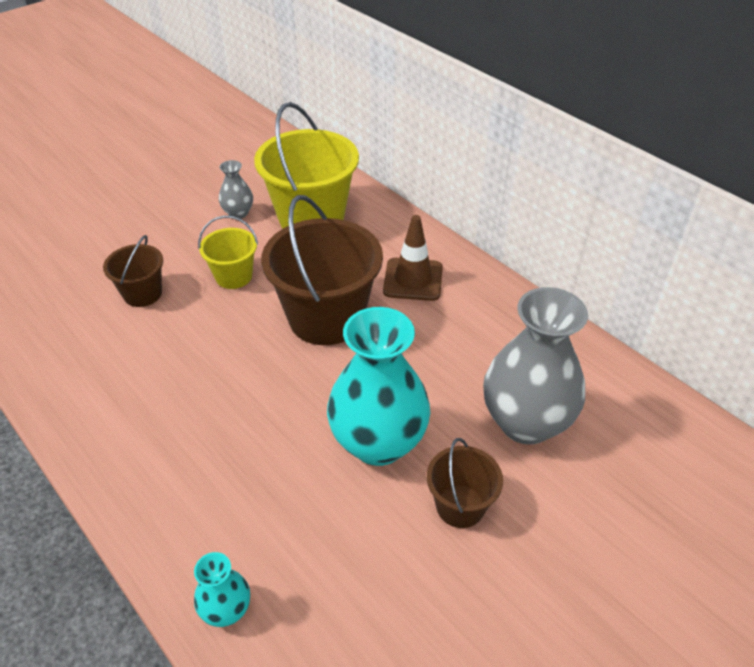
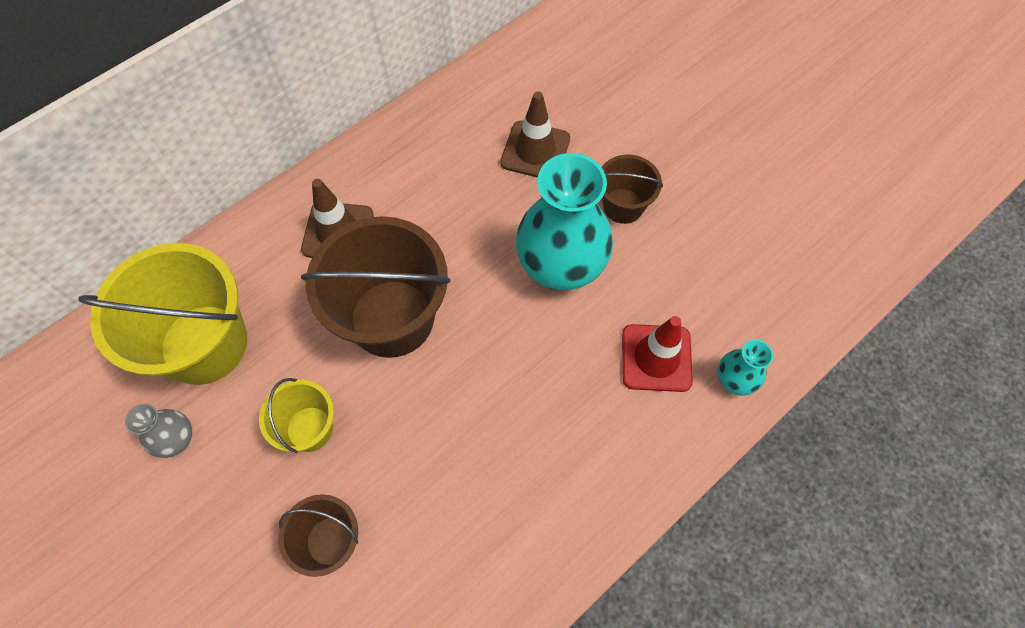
camera: 90 degrees left, 20 degrees up
grey vase [483,287,588,444] -> brown traffic cone [500,91,570,177]
none -> red traffic cone [622,316,693,392]

